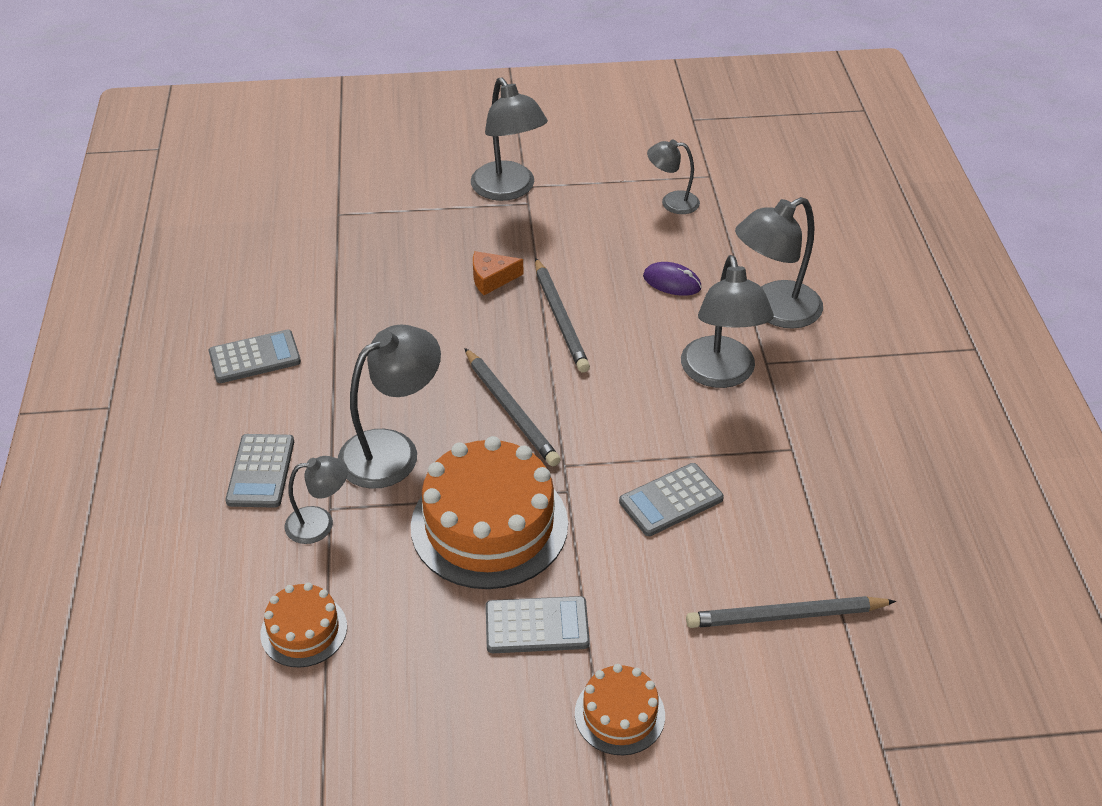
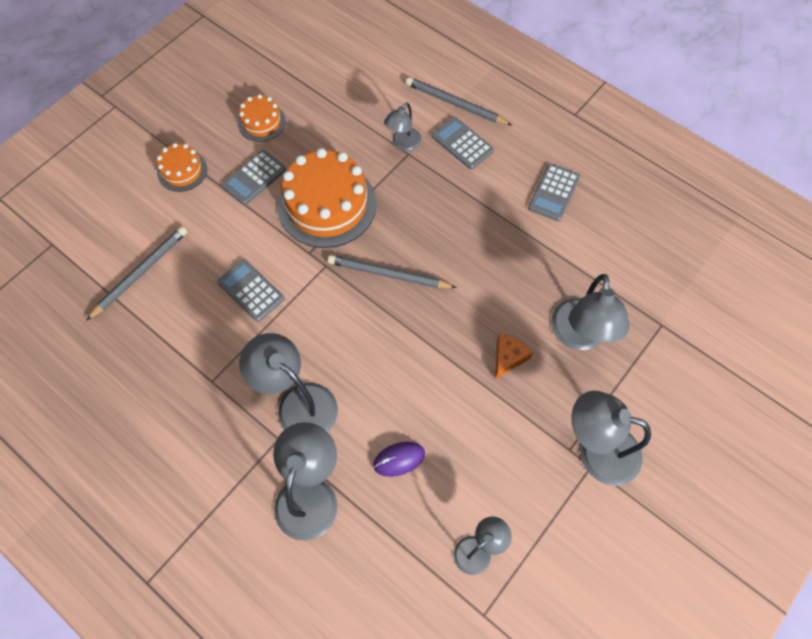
camera: 135 degrees right, 20 degrees up
orange cake [260,583,347,668] -> orange cake moved to [238,94,286,142]
grey lamp [338,325,441,489] -> grey lamp moved to [551,274,629,350]
grey pencil [535,258,590,372] -> grey pencil moved to [406,77,512,125]
grey calculator [619,463,724,536] -> grey calculator turned 60 degrees counterclockwise [217,259,284,322]

